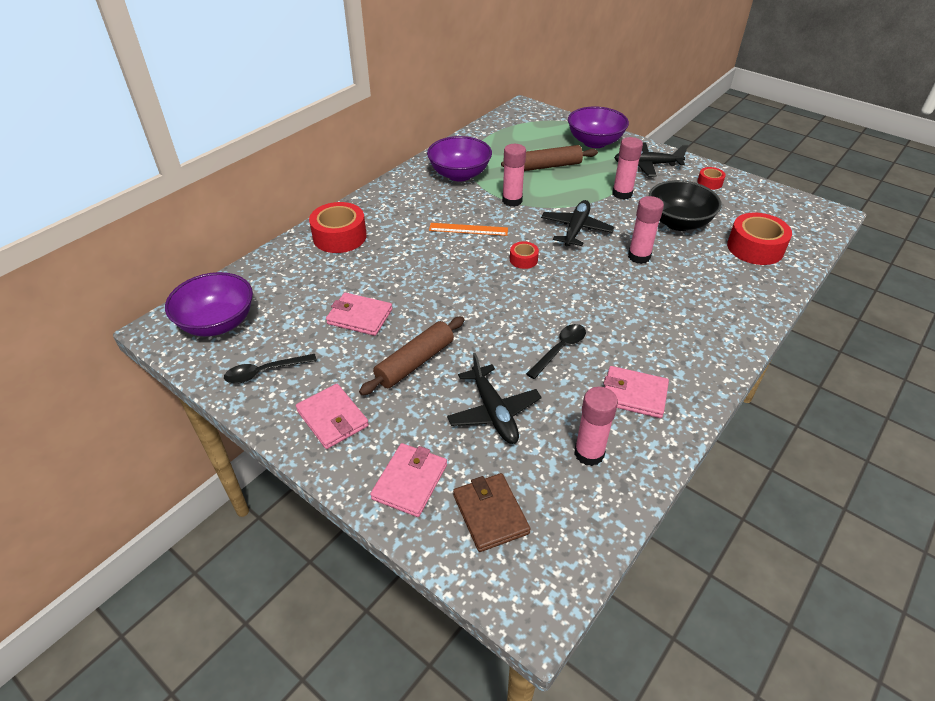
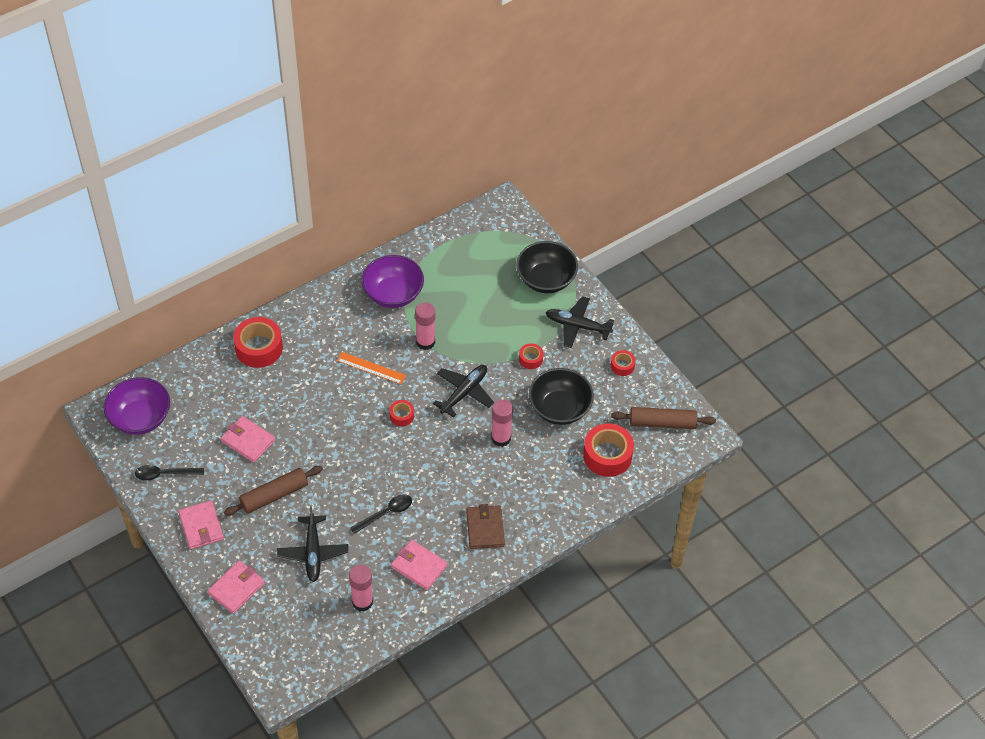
camera: 15 degrees right, 10 degrees up
brown wallet [453,473,531,552] -> brown wallet moved to [466,504,505,549]
brown rolling pin [501,145,598,171] -> brown rolling pin moved to [611,407,716,429]
purple bowl [568,107,629,148] -> black bowl [516,241,578,293]
pink glue stick [612,137,643,200] -> red tape [519,343,543,369]

